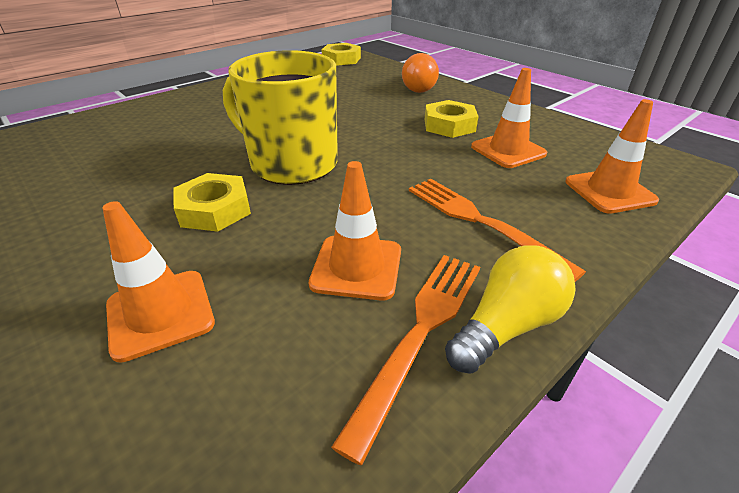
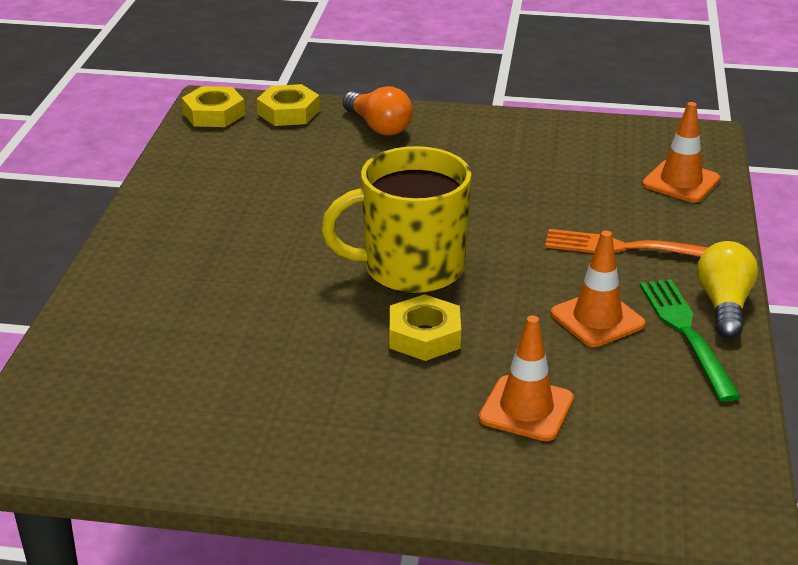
camera: 40 degrees left, 5 degrees down
orange fork [331,255,480,465] -> green fork [640,279,740,402]
yellow nut [425,100,478,138] -> yellow nut moved to [257,84,320,126]
orange traffic cone [471,68,547,168] -> none

